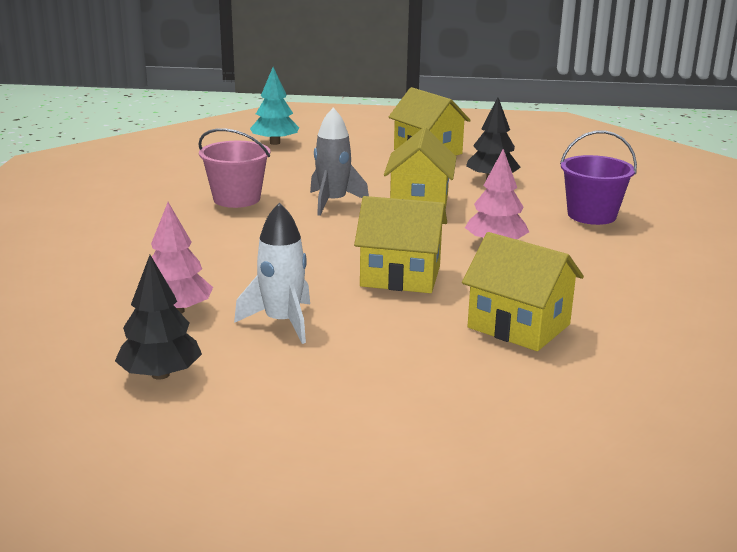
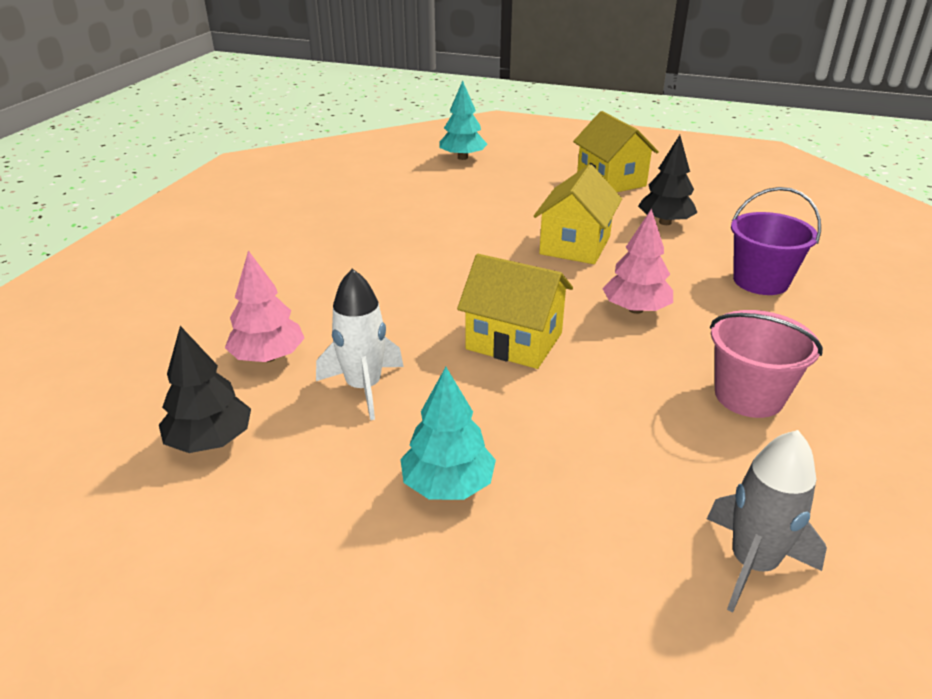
camera: 15 degrees right, 10 degrees up
pink bucket [198,128,270,208] -> pink bucket moved to [710,310,823,418]
grey rocket [310,108,369,216] -> grey rocket moved to [707,430,827,612]
yellow house [462,232,584,351] -> none
none -> turquoise tree [400,367,496,500]

